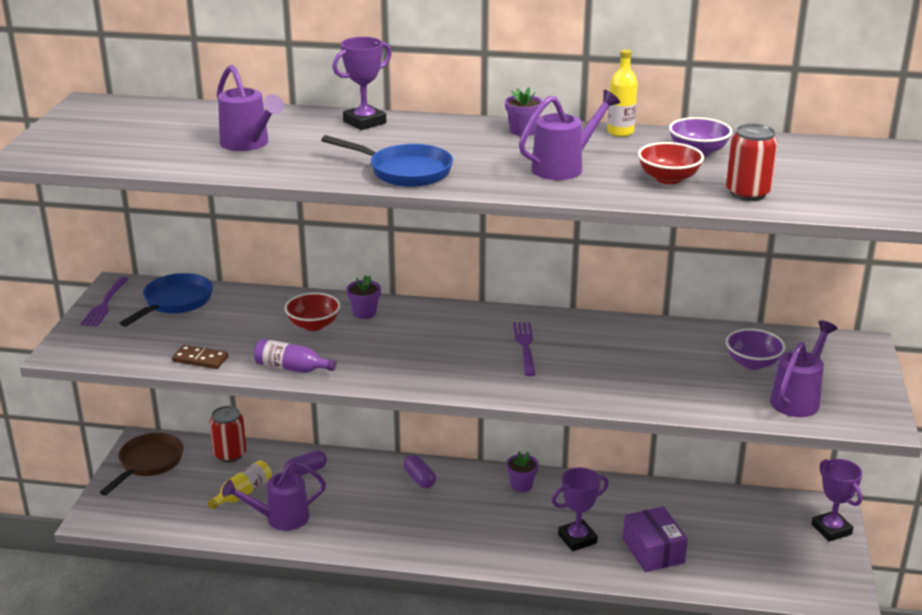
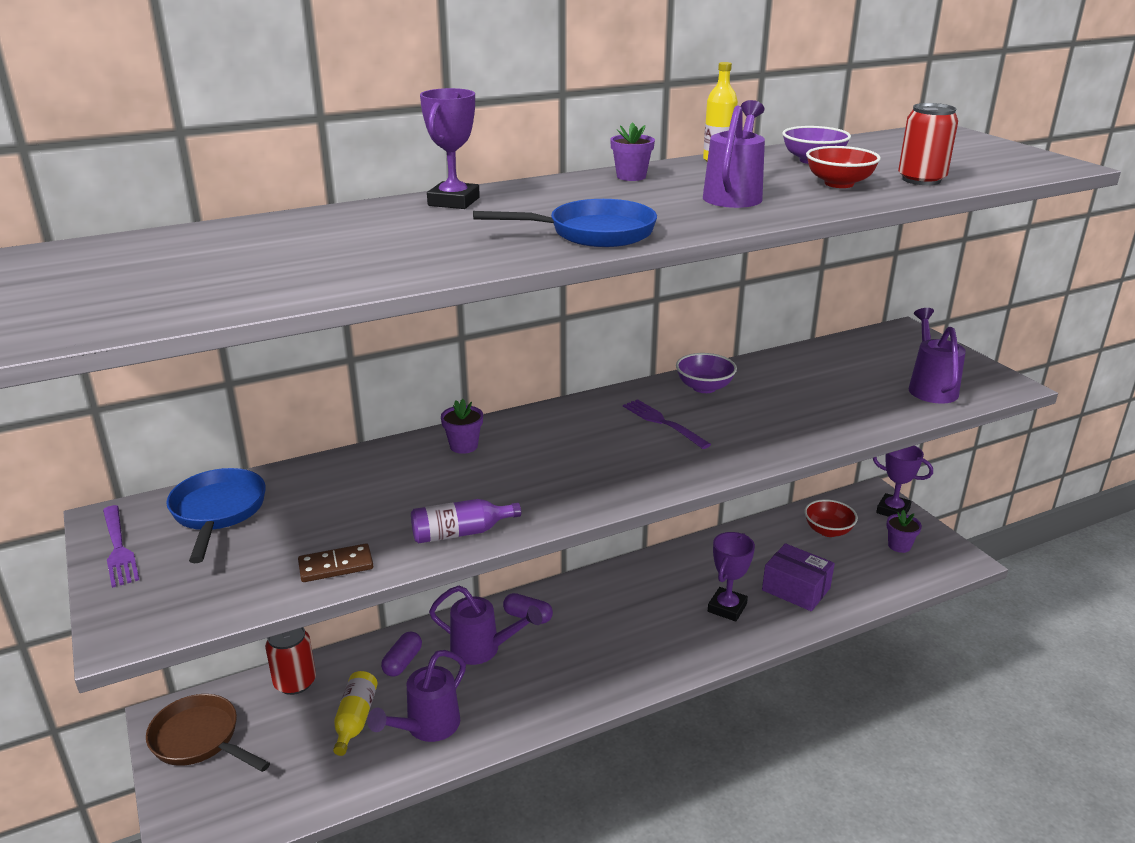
camera: 35 degrees left, 0 degrees up
brown pan [100,433,183,496] -> brown pan turned 45 degrees counterclockwise [146,694,270,772]
purple watering can [217,65,284,151] -> purple watering can moved to [429,585,542,665]
red bowl [284,292,341,331] -> red bowl moved to [804,499,858,537]
purple flower pot [506,451,538,492] -> purple flower pot moved to [886,510,922,553]
purple bowl [726,328,786,370] -> purple bowl moved to [676,353,737,393]

